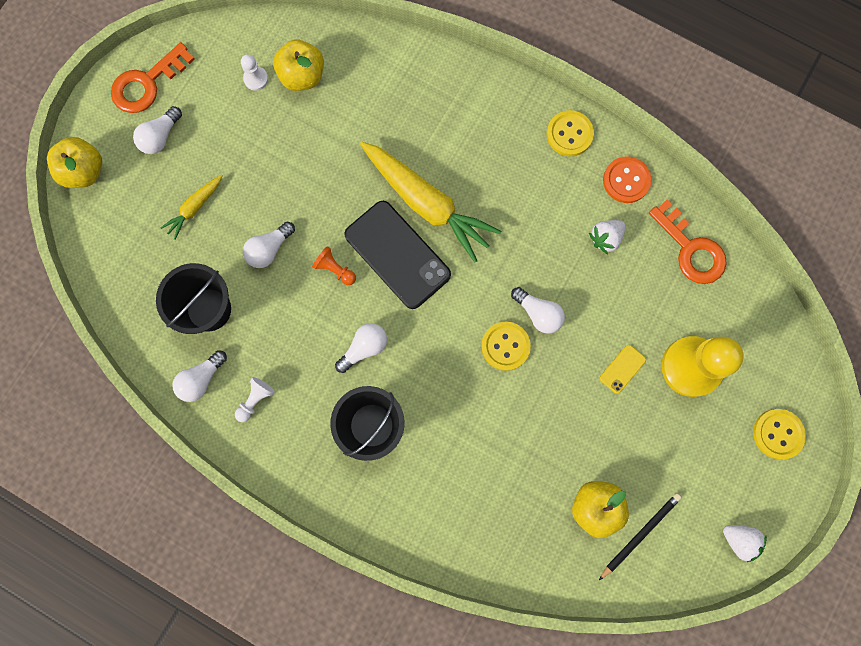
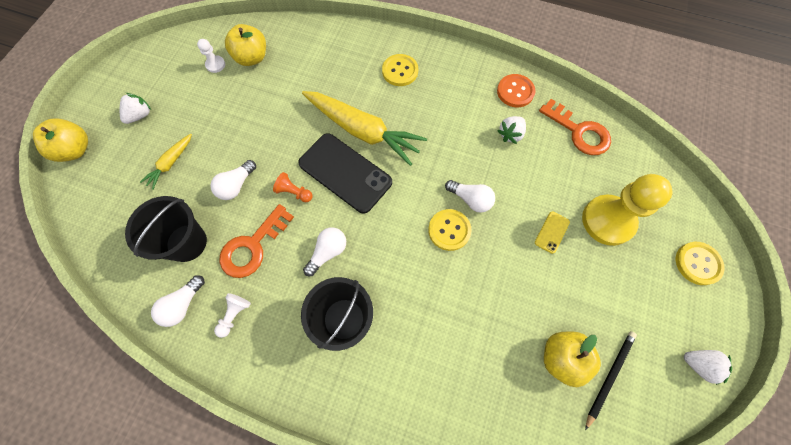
camera: 10 degrees left, 10 degrees down
orange key [111,42,195,113] -> orange key moved to [219,204,294,278]
white light bulb [133,106,182,154] -> white strawberry [120,93,151,124]
yellow button [546,110,594,156] -> yellow button moved to [382,54,418,86]

